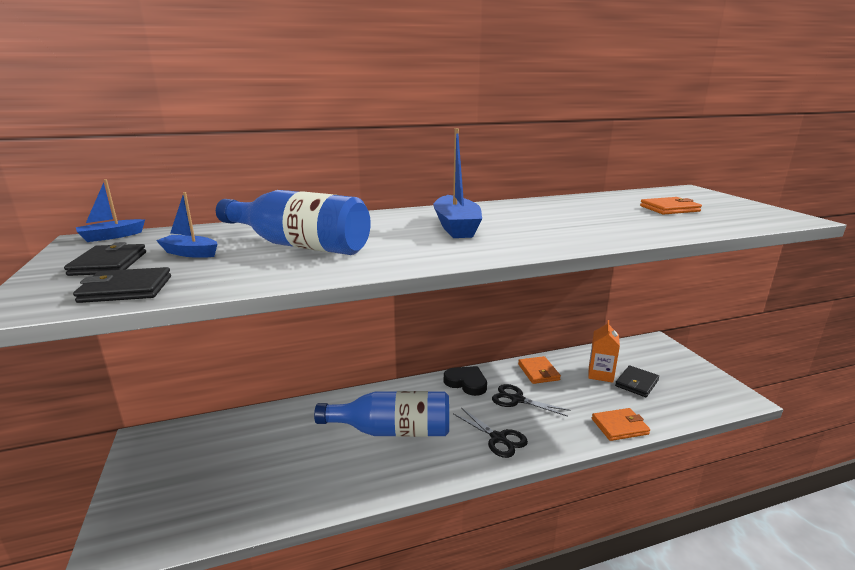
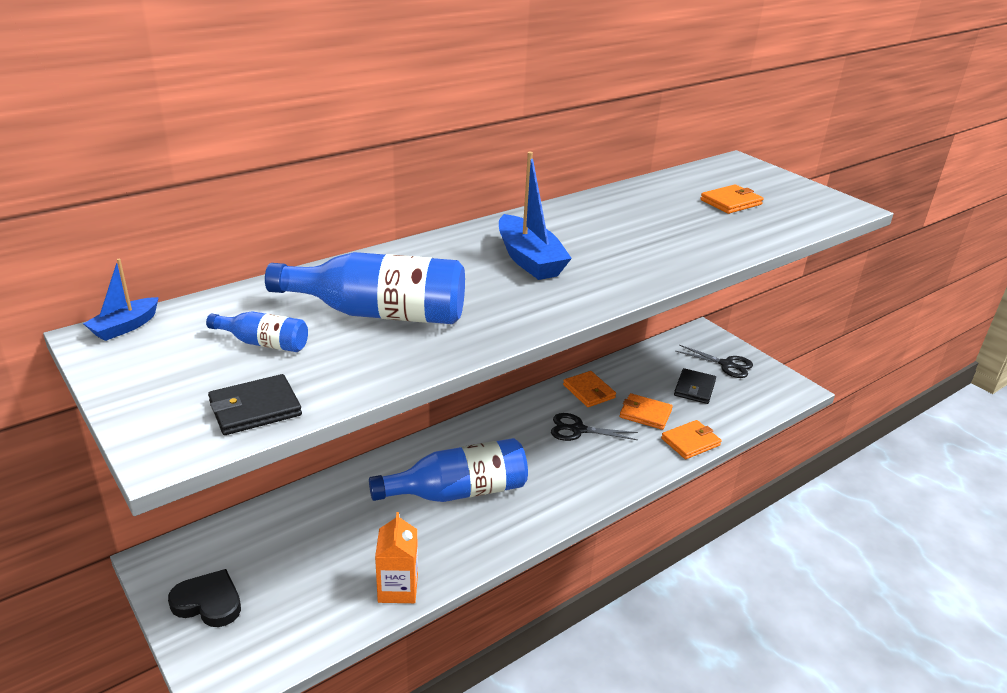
camera: 20 degrees left, 10 degrees up
black wallet [64,242,146,276] -> none
blue boat [156,192,217,258] -> blue bottle [206,311,308,352]
black heart [444,366,487,396] -> black heart moved to [168,569,241,627]
black scissors [454,408,528,458] -> black scissors moved to [676,345,753,378]
orange carton [588,320,620,383] -> orange carton moved to [375,512,418,603]
none -> orange wallet [620,393,673,430]

